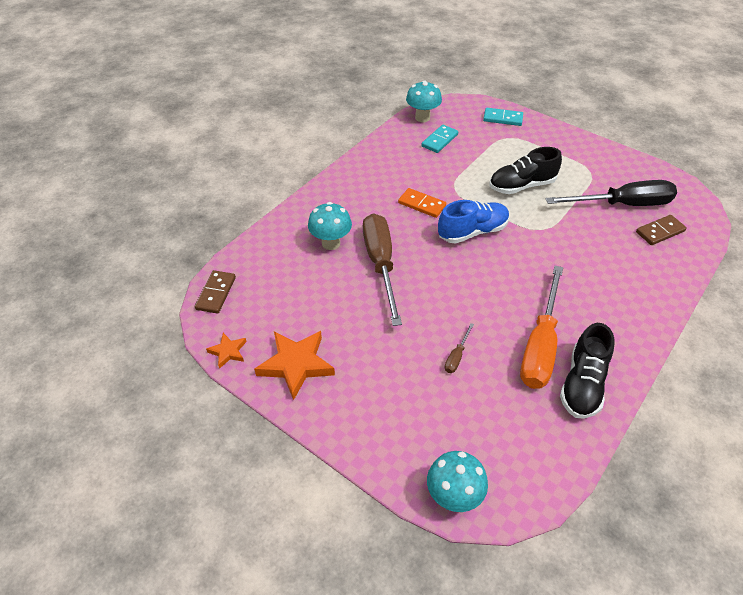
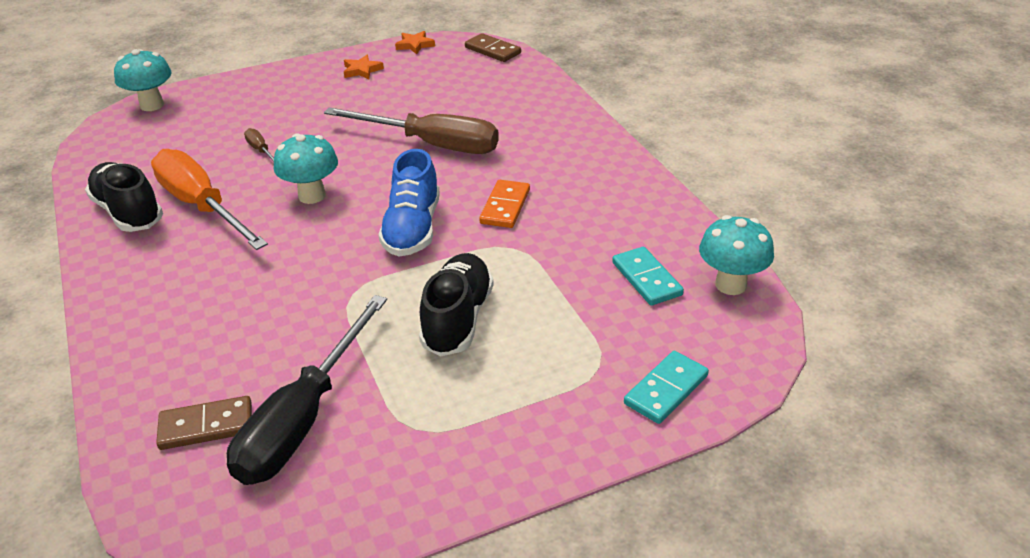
camera: 120 degrees right, 10 degrees down
orange star [254,331,335,400] -> orange star [344,55,384,79], size x0.52
turquoise mushroom [308,202,352,250] -> turquoise mushroom moved to [274,133,338,204]
orange domino [398,188,446,218] -> orange domino turned 45 degrees counterclockwise [479,180,530,228]
brown domino [636,215,687,245] -> brown domino turned 75 degrees clockwise [156,396,252,450]

